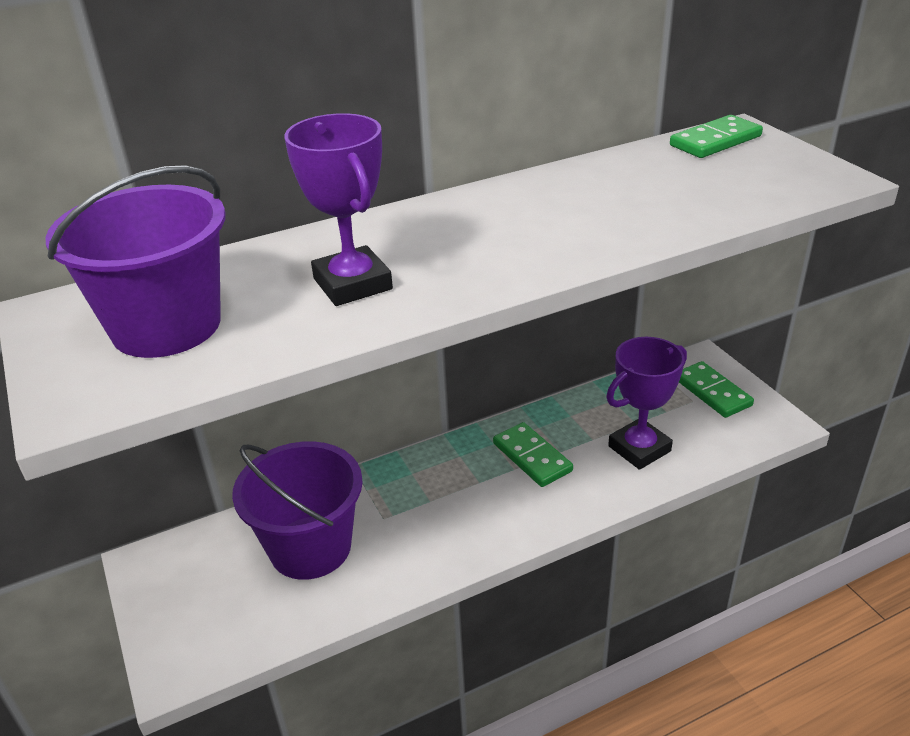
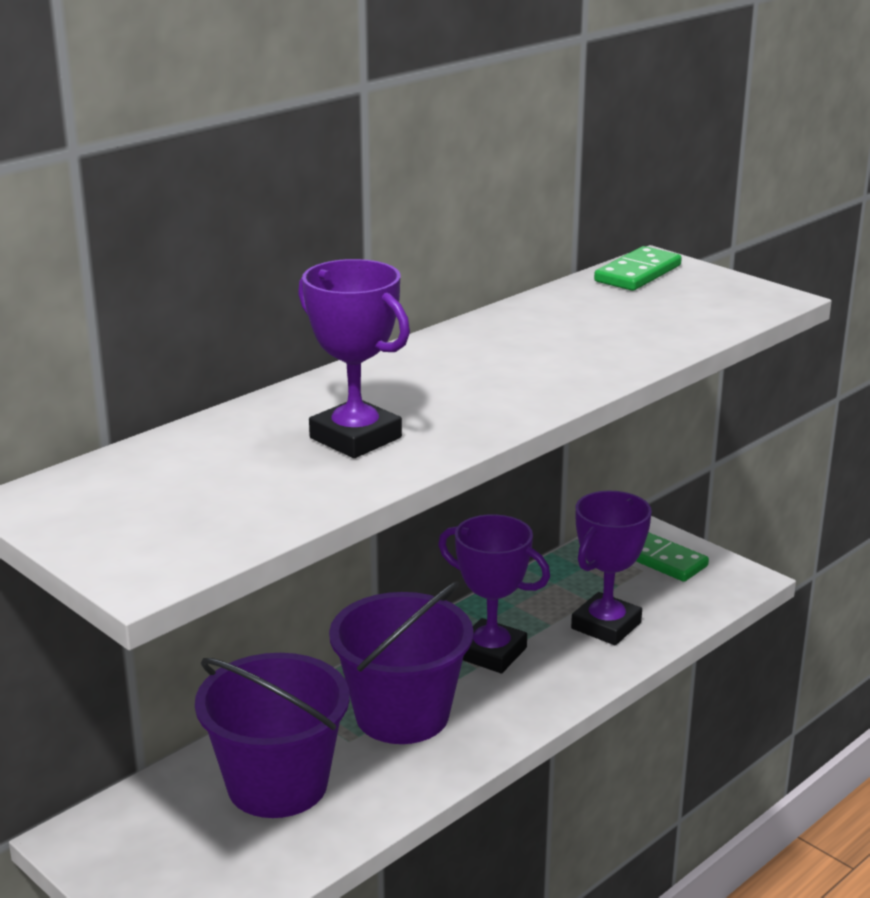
camera: 20 degrees left, 10 degrees down
purple bucket [45,165,226,358] -> purple bucket moved to [329,581,473,744]
green domino [493,422,573,487] -> purple trophy [438,514,550,673]

